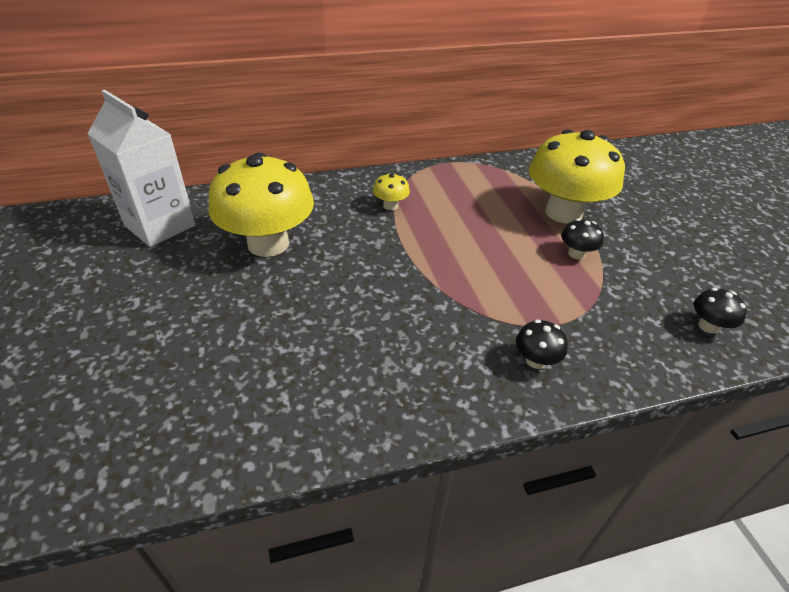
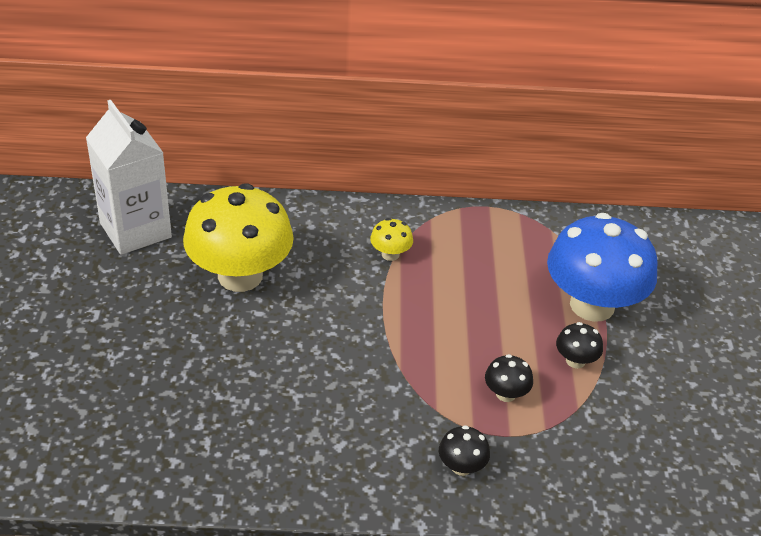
camera: 15 degrees right, 0 degrees up
yellow mushroom [529,129,625,224] -> blue mushroom [547,213,658,322]
black mushroom [694,288,747,334] -> black mushroom moved to [485,354,533,402]

